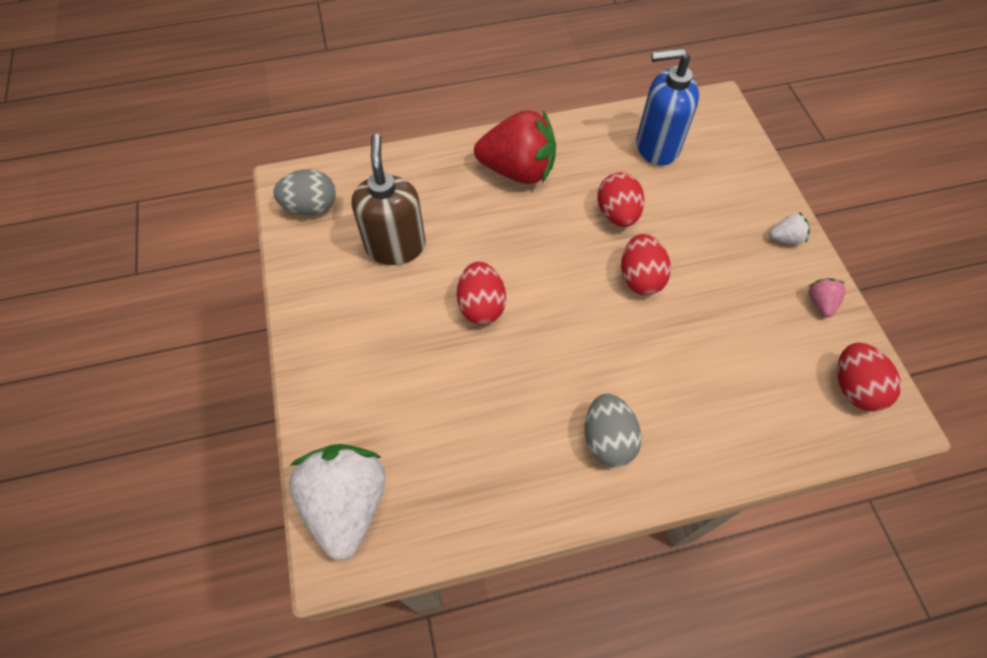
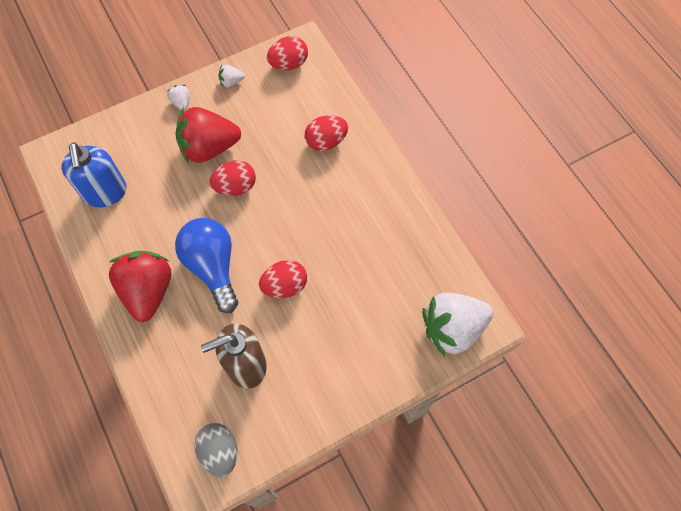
camera: 105 degrees left, 5 degrees up
grey egg [585,394,641,467] -> none
red egg [597,172,644,227] -> red egg moved to [305,115,348,151]
pink strawberry [809,278,846,317] -> white strawberry [218,65,245,87]
none -> red strawberry [175,107,241,164]
none -> blue light bulb [175,218,238,313]

